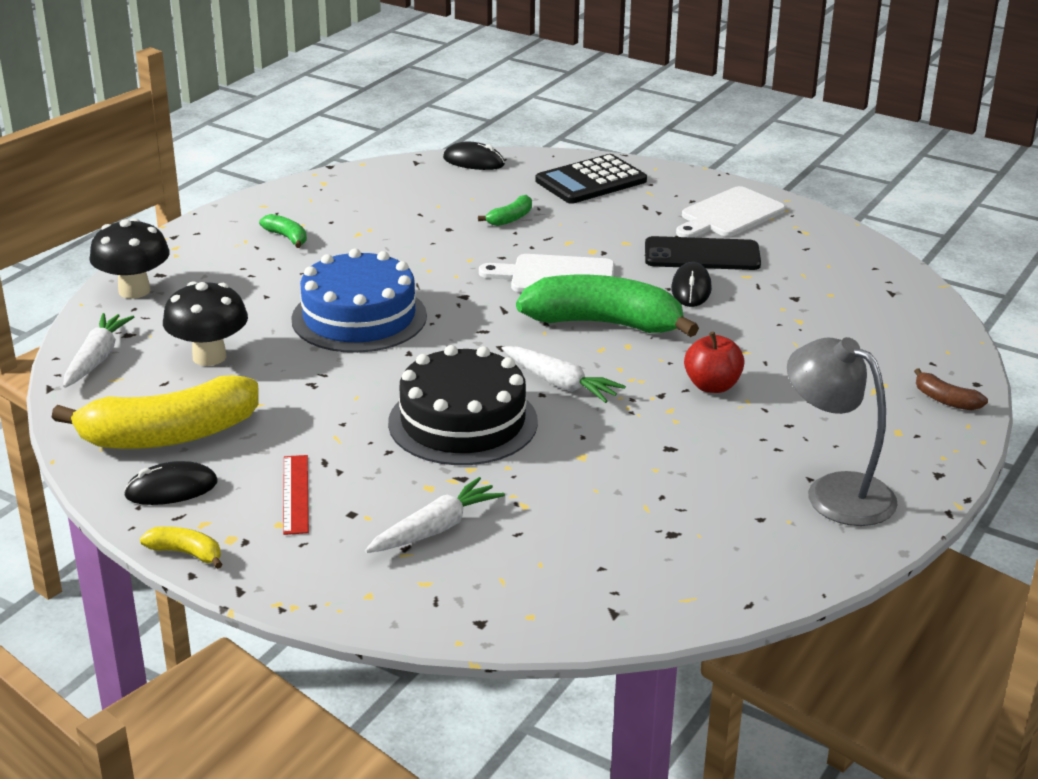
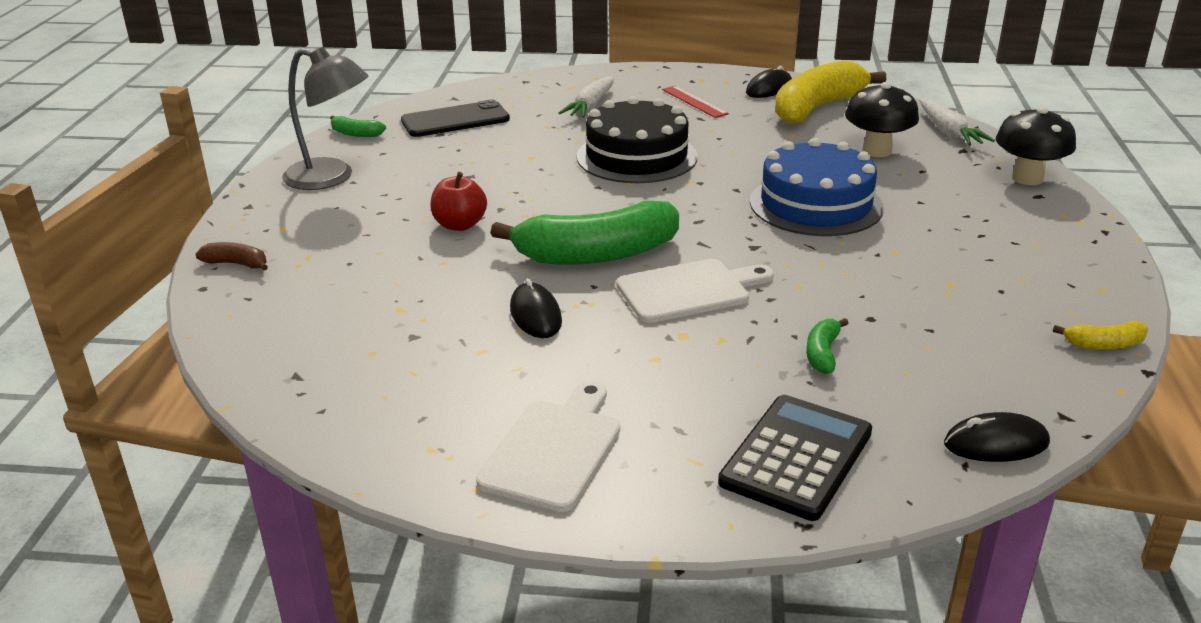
camera: 155 degrees right, 0 degrees up
yellow banana [140,527,222,569] -> yellow banana moved to [1053,321,1148,350]
green banana [259,214,307,248] -> green banana moved to [330,115,386,137]
white carrot [501,346,626,403] -> none
black phone [645,236,761,270] -> black phone moved to [401,99,510,137]

